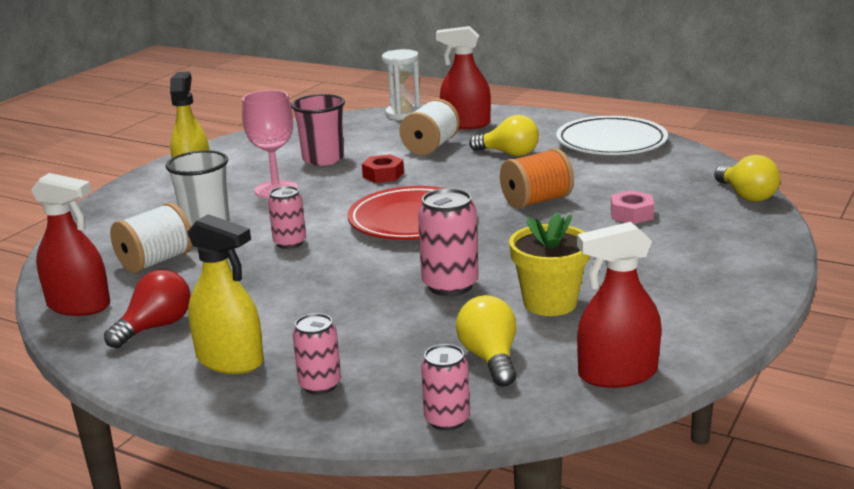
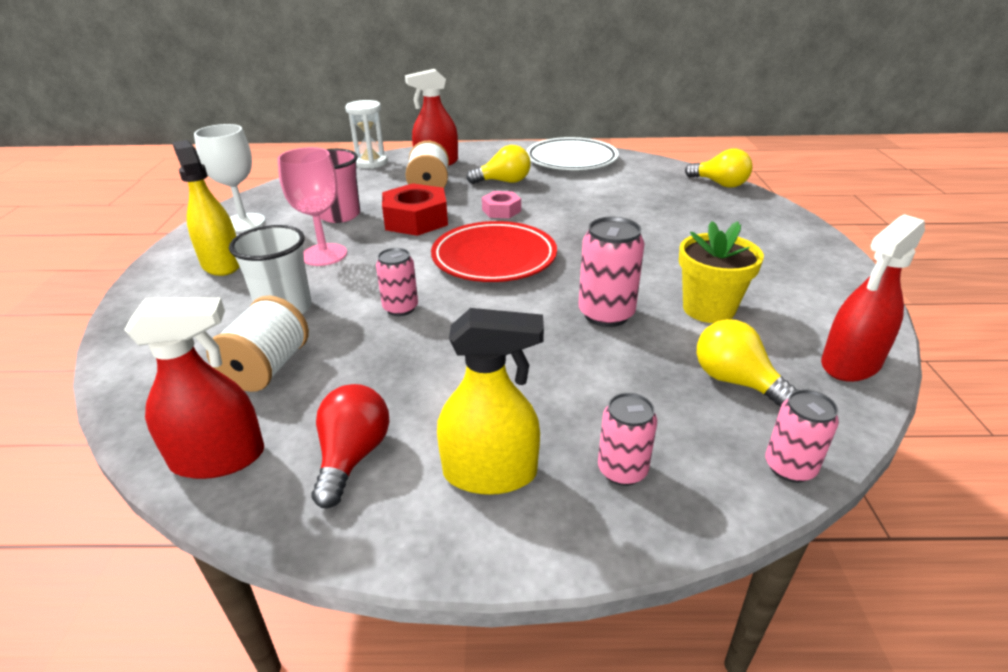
camera: 30 degrees left, 10 degrees up
red nut [362,154,404,183] -> red nut [382,183,448,236], size x1.75
orange spool [500,148,574,209] -> none
pink nut [611,190,654,224] -> pink nut moved to [482,191,521,218]
none -> white goblet [194,124,265,232]

